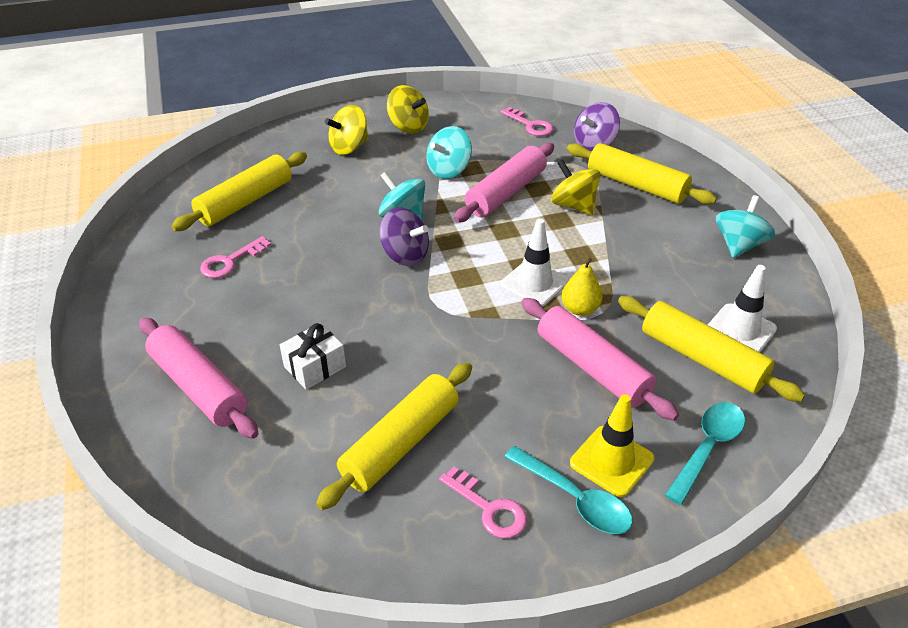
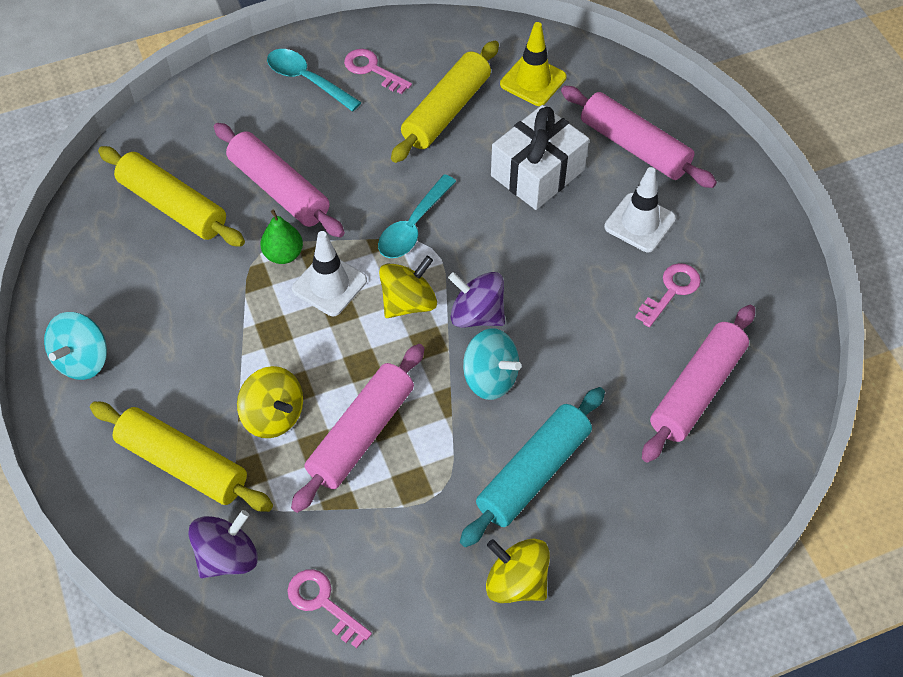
camera: 175 degrees right, 15 degrees up
yellow rolling pin [171,152,307,231] -> pink rolling pin [642,305,755,463]
white gift [280,323,346,390] -> white gift [491,105,589,210], size x1.63
yellow spinning top [325,105,369,155] -> yellow spinning top moved to [379,256,437,318]
turquoise spinning top [426,126,472,179] -> none
yellow pear [562,258,602,316] -> green pear [260,210,303,264]
yellow traffic cone [570,394,654,497] -> yellow traffic cone moved to [500,22,567,106]
turquoise spoon [665,402,745,505] -> turquoise spoon moved to [378,174,456,258]
white traffic cone [708,265,777,352] -> white traffic cone moved to [604,167,676,252]
none -> turquoise rolling pin [460,387,605,547]

